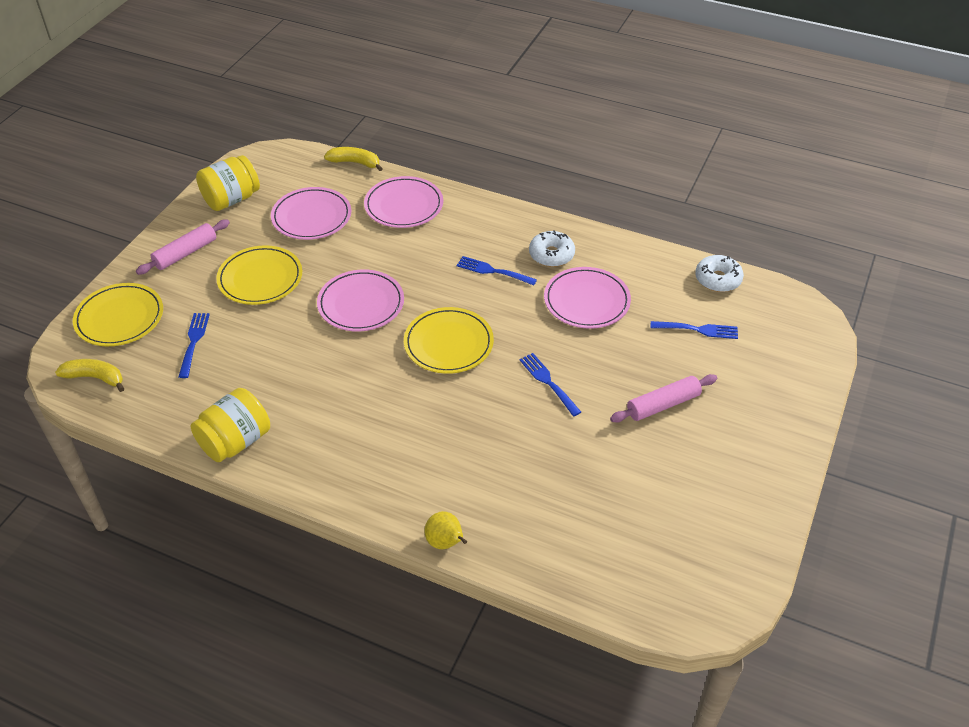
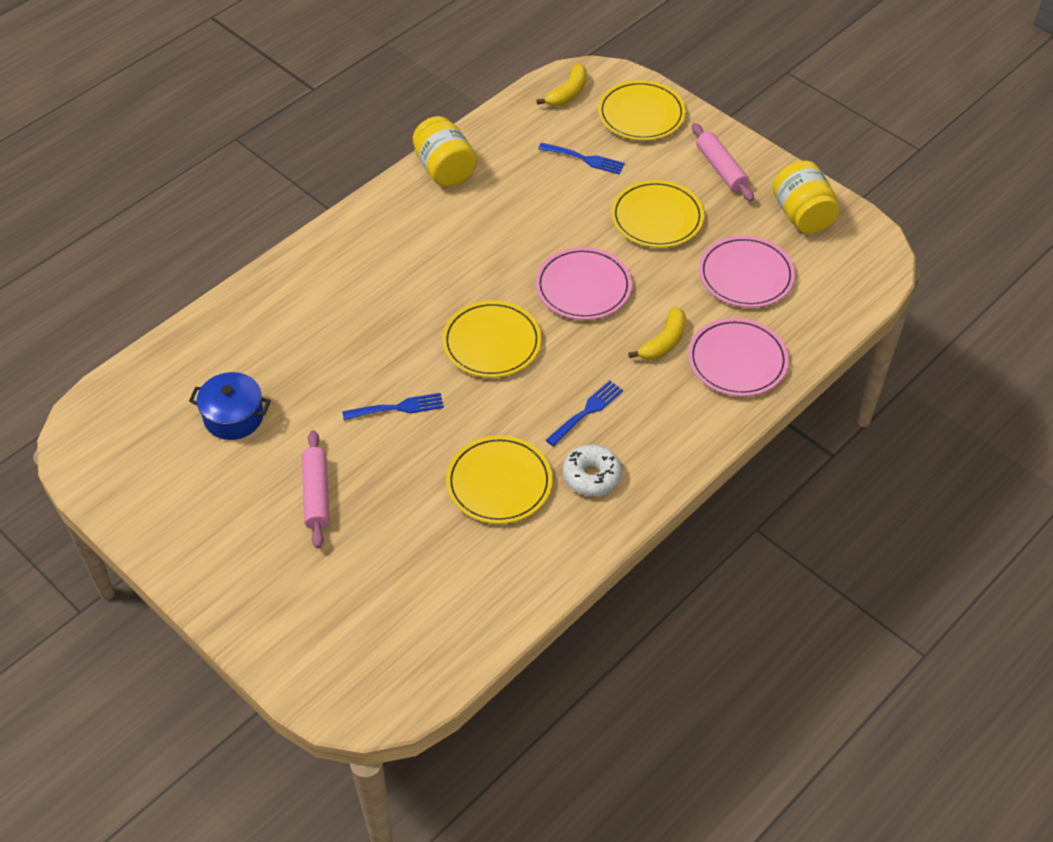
camera: 110 degrees right, 5 degrees up
yellow banana [324,147,383,171] -> yellow banana moved to [628,307,686,360]
yellow pear [424,511,467,549] -> none
pink plate [544,267,631,329] -> yellow plate [446,435,553,524]
blue fork [651,321,738,339] -> none
white donut [695,255,744,292] -> none
none -> blue pot [189,372,271,440]

